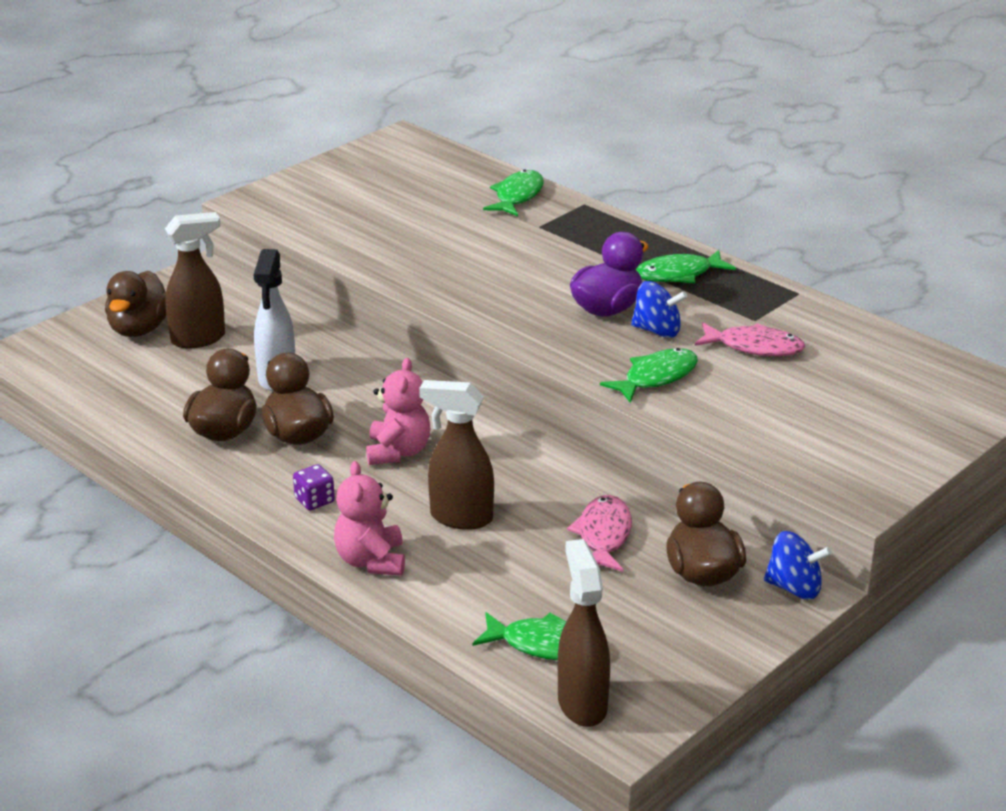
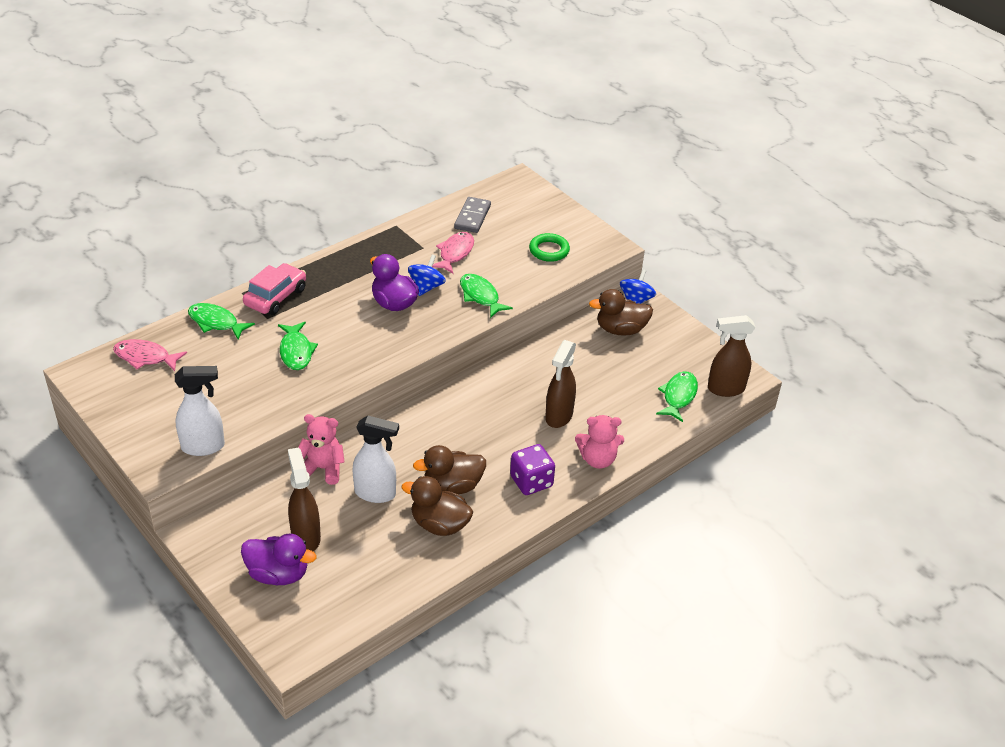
camera: 85 degrees left, 10 degrees up
brown duck [105,271,167,337] -> purple duck [241,534,317,585]
purple dice [293,464,335,510] -> purple dice [510,444,555,495], size x1.66
pink teddy bear [366,358,430,465] -> pink teddy bear moved to [299,414,345,485]
pink fish [567,495,632,572] -> pink fish moved to [113,339,187,371]
green fish [636,250,736,283] -> green fish moved to [278,322,318,370]
none -> white spray bottle [175,366,225,456]
none -> pink car [243,263,306,315]
none -> grey domino [454,197,491,233]
none -> green ring [529,233,570,262]

